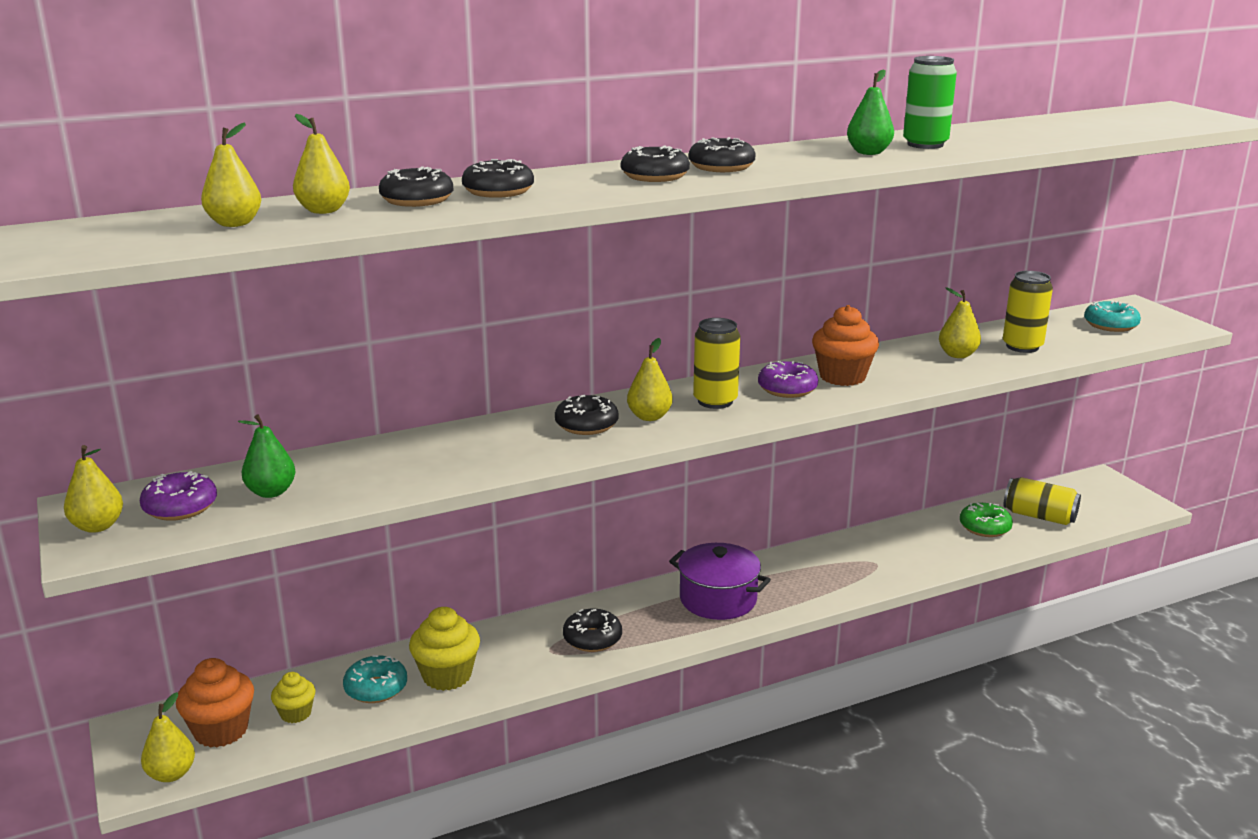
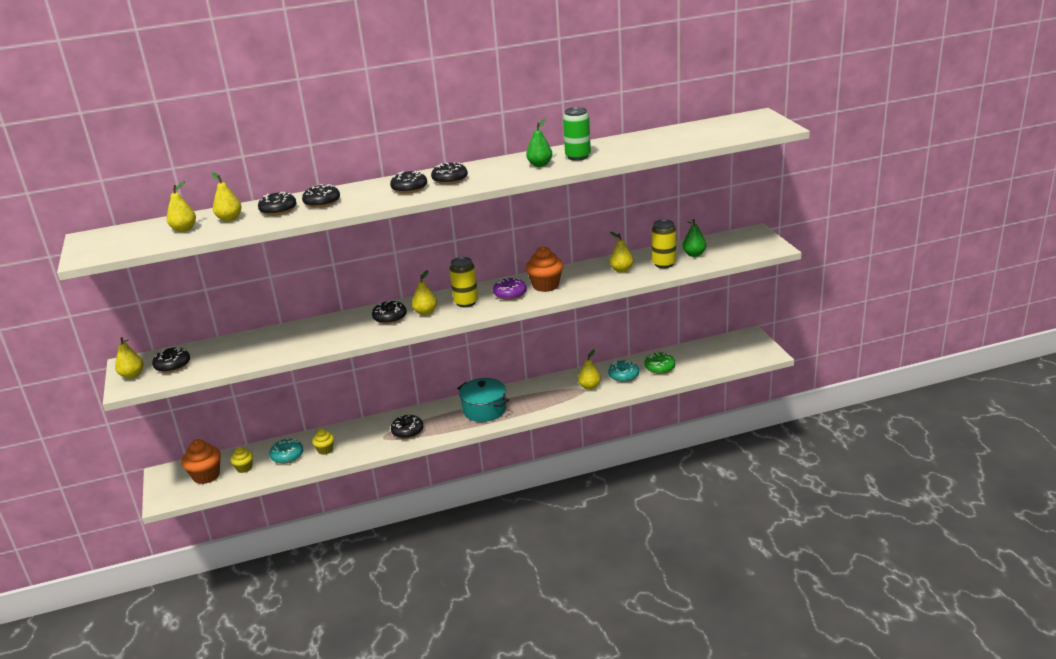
camera: 10 degrees right, 5 degrees up
purple donut [140,471,217,521] -> black donut [152,347,190,373]
yellow pear [141,692,195,782] -> yellow pear moved to [578,349,601,390]
green pear [238,415,295,498] -> green pear moved to [683,219,706,257]
yellow cupcake [409,607,480,691] -> yellow cupcake [312,429,334,455], size x0.59
purple pot [669,543,771,620] -> turquoise pot [457,378,509,422]
yellow can [1004,477,1081,525] -> none
turquoise donut [1084,300,1141,332] -> turquoise donut moved to [608,360,639,382]

